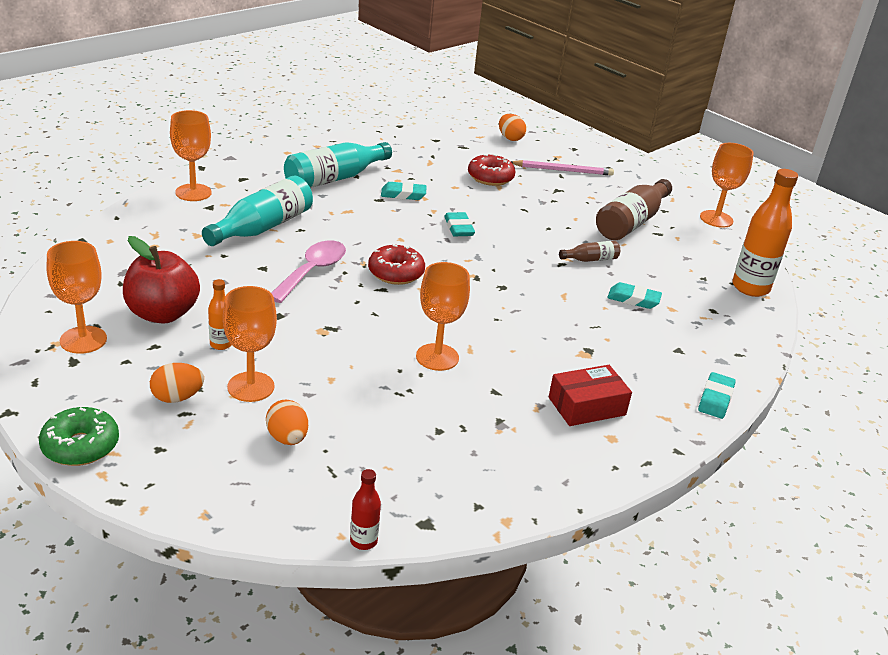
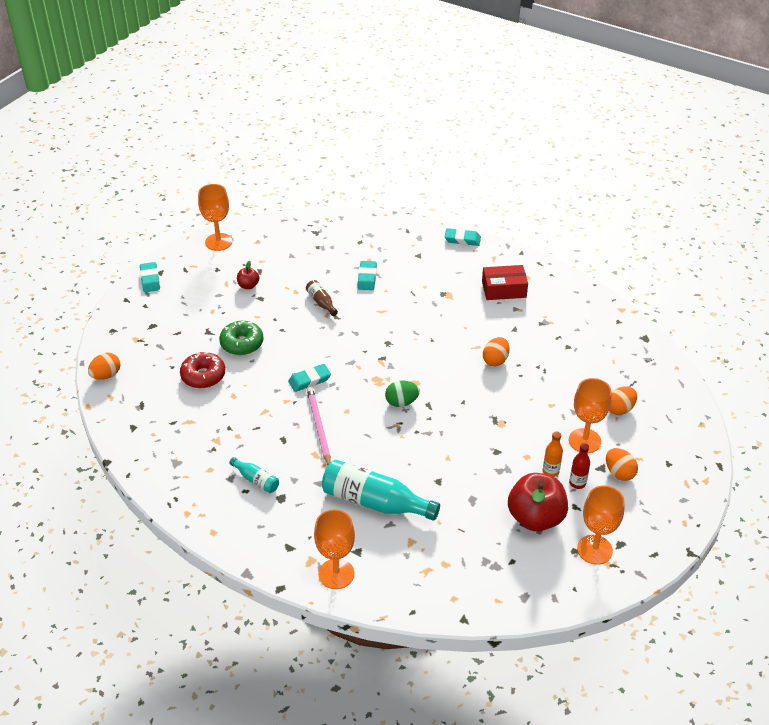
camera: 100 degrees left, 10 degrees up
green donut [39,407,119,466] -> green donut moved to [219,321,264,355]
pink spoon [272,240,346,303] -> none
turquoise bottle [284,142,392,188] -> turquoise bottle [229,457,279,493], size x0.49
red bottle [350,469,381,550] -> red bottle moved to [569,443,590,489]
red donut [368,244,425,285] -> green egg [385,381,420,407]
turquoise eraser [381,182,427,200] -> turquoise eraser moved to [140,262,160,292]
orange goblet [416,262,470,371] -> orange egg [483,337,510,366]
pink pencil [511,160,614,176] -> pink pencil moved to [307,387,331,465]
red box [549,365,632,426] -> red box turned 60 degrees counterclockwise [482,265,528,300]
brown bottle [596,179,672,240] -> red apple [237,261,259,289]
orange bottle [732,169,798,297] -> none

